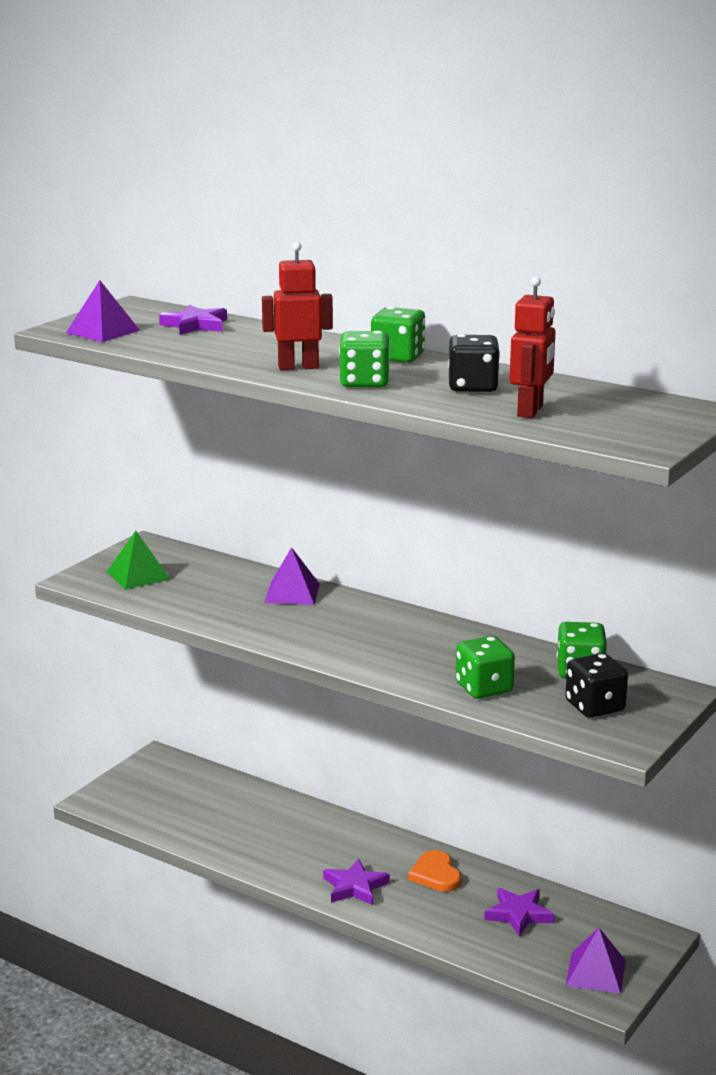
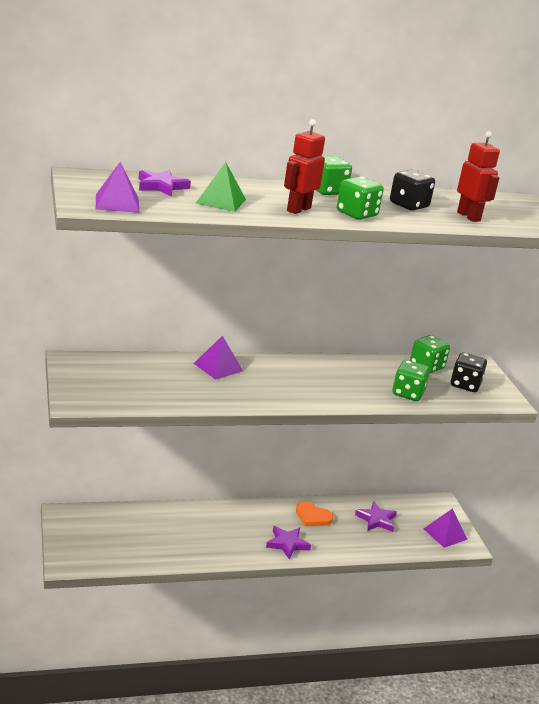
camera: 50 degrees left, 5 degrees up
green pyramid [107,531,170,590] -> green pyramid moved to [196,162,246,212]

